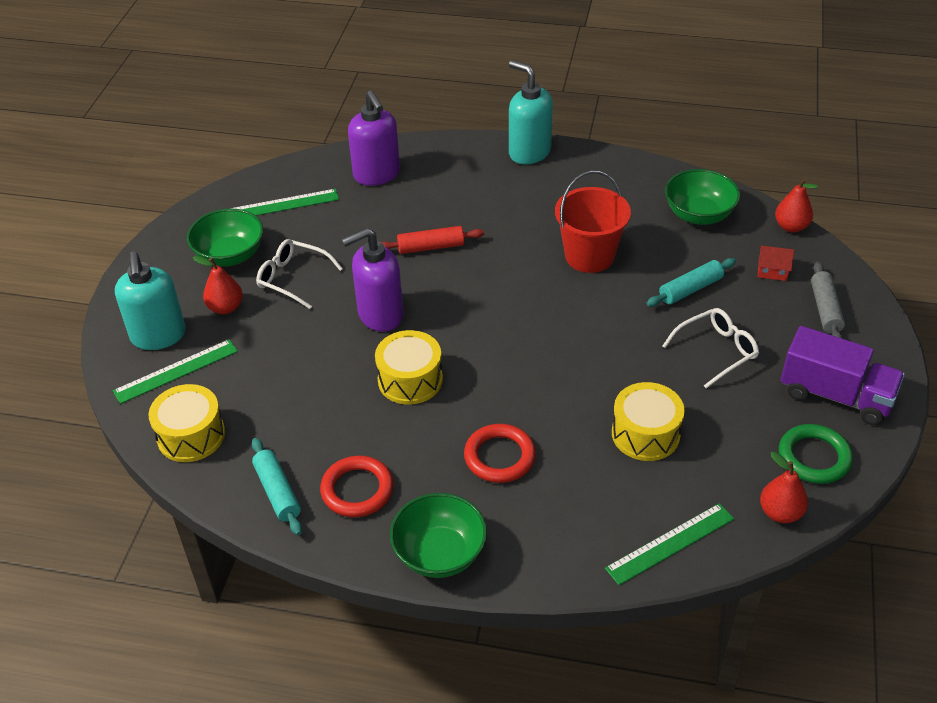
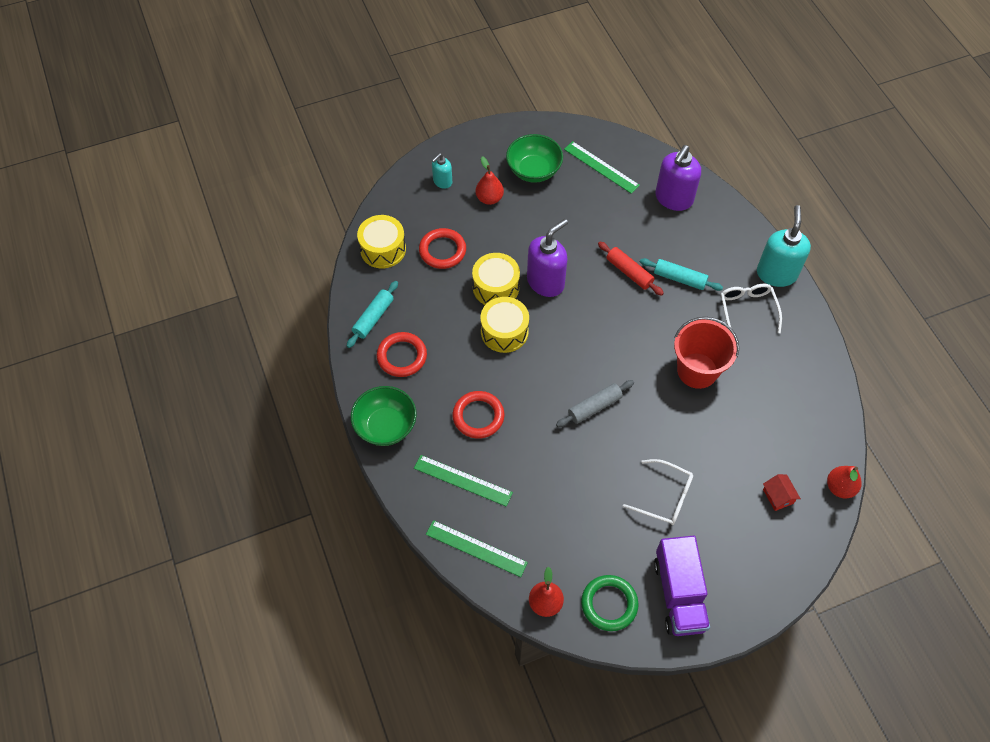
camera: 55 degrees right, 15 degrees up
green ruler [113,339,238,404] -> green ruler moved to [414,455,513,506]
turquoise soap dispenser [115,251,186,350] -> turquoise soap dispenser [432,153,452,189], size x0.54
white glasses [256,239,343,309] -> white glasses moved to [721,284,782,333]
purple soap dispenser [341,228,404,332] -> purple soap dispenser turned 105 degrees clockwise [527,219,568,297]
yellow drum [612,382,685,461] -> yellow drum moved to [472,253,520,305]
turquoise rolling pin [646,258,736,307] -> turquoise rolling pin moved to [640,258,723,291]
green bowl [665,169,740,225] -> none
grey rolling pin [811,262,845,339] -> grey rolling pin moved to [556,380,634,427]
none -> red ring [419,228,466,269]

